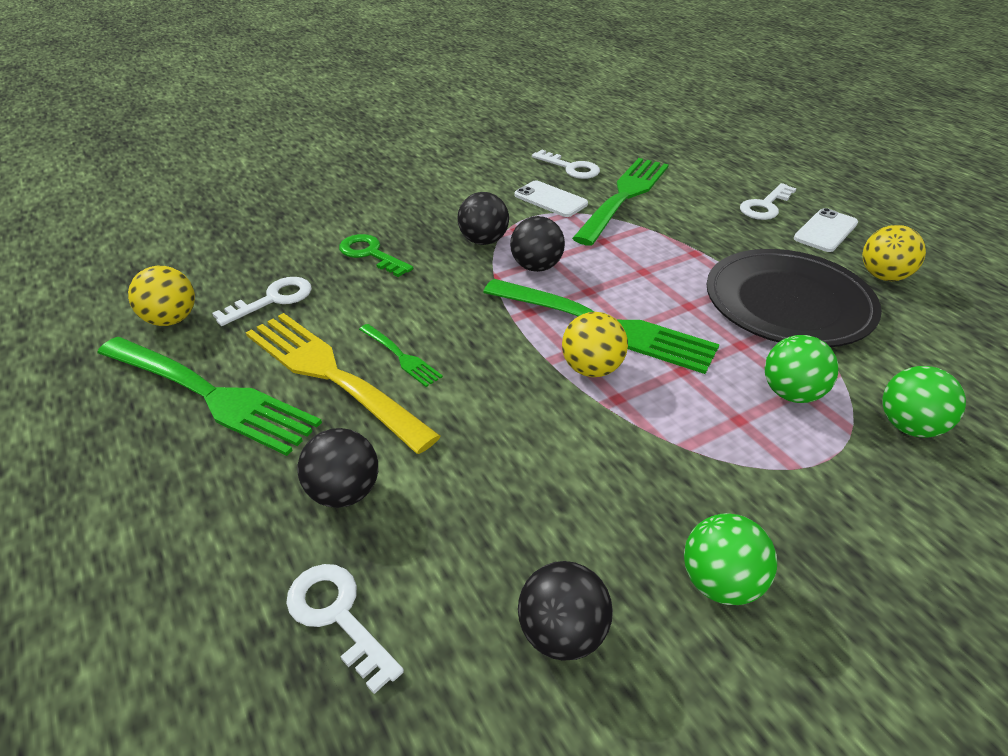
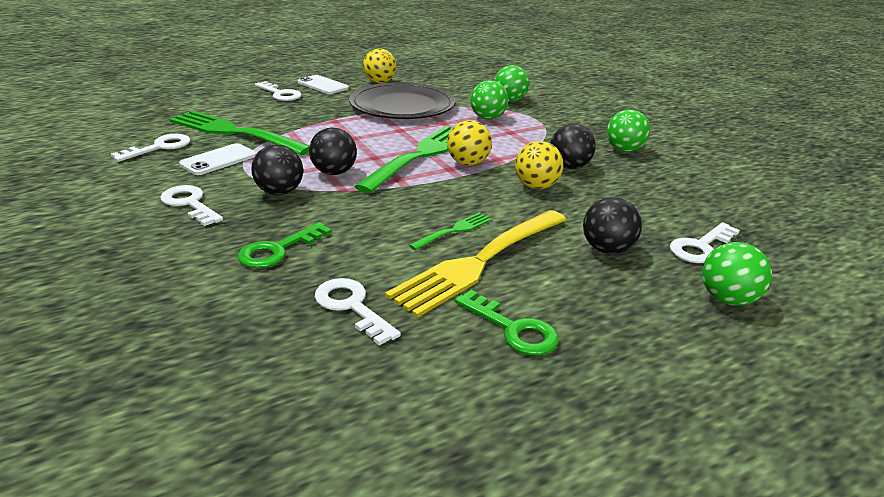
camera: 90 degrees left, 10 degrees down
green fork [97,337,322,456] -> green key [455,290,559,355]
yellow ball [128,266,195,326] -> yellow ball moved to [515,141,564,189]
black ball [518,561,613,661] -> black ball moved to [550,124,596,169]
none -> white key [160,185,223,226]
none -> green ball [702,242,772,306]

